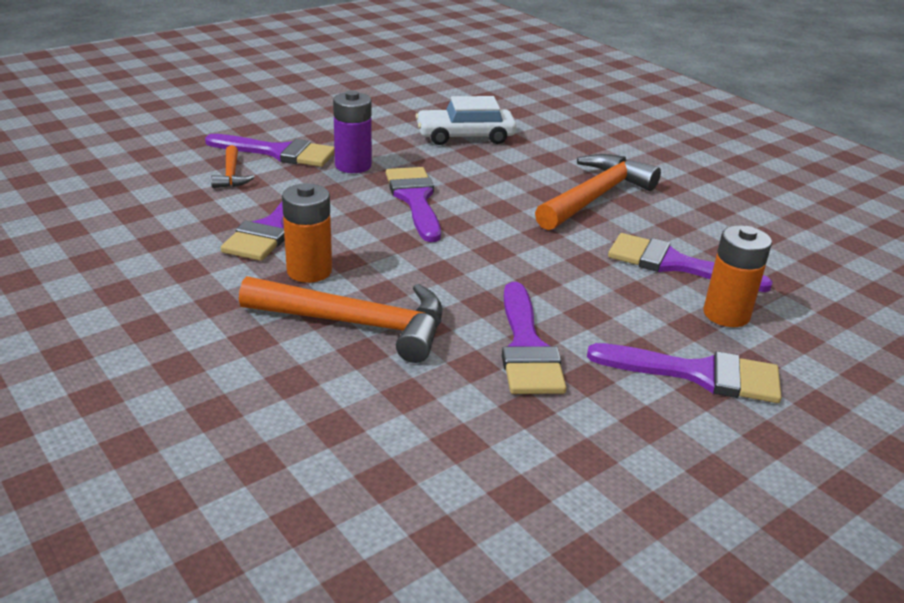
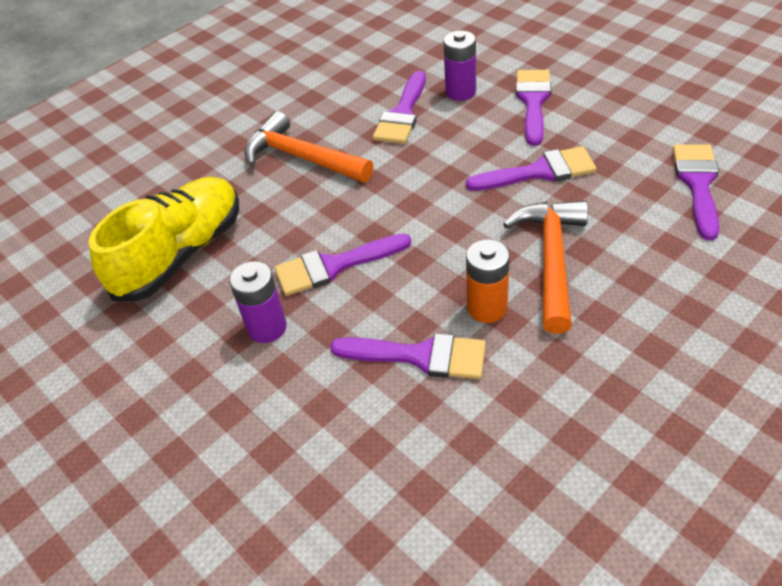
camera: 90 degrees left, 15 degrees up
purple brush [205,134,335,167] -> purple brush moved to [673,144,719,240]
orange hammer [211,145,255,188] -> none
white car [415,96,517,145] -> yellow shoe [89,177,239,301]
orange battery [703,225,772,327] -> purple battery [443,31,476,101]

